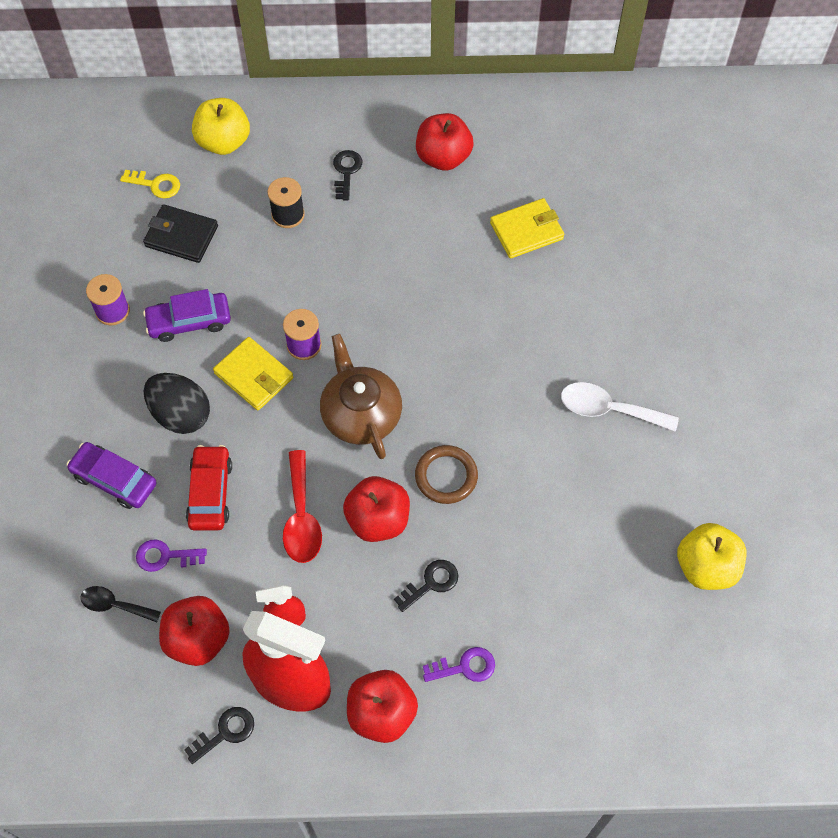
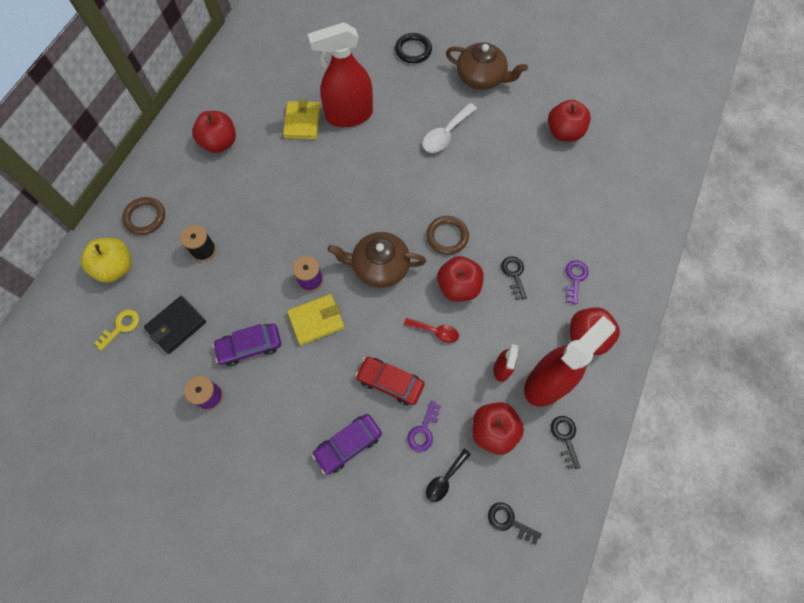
camera: 65 degrees left, 5 degrees up
purple car [143,289,231,342] -> purple car turned 60 degrees clockwise [213,323,281,366]
black egg [144,373,210,434] -> none
red spoon [283,450,322,563] -> red spoon [404,318,459,343], size x0.64
black key [333,150,362,201] -> black key moved to [488,502,541,545]
yellow apple [677,523,746,590] -> red apple [548,100,591,142]
none -> brown ring [122,197,165,235]
none -> red spray bottle [308,22,373,127]
none -> black ring [395,33,432,63]
none -> brown teapot [446,43,528,90]

